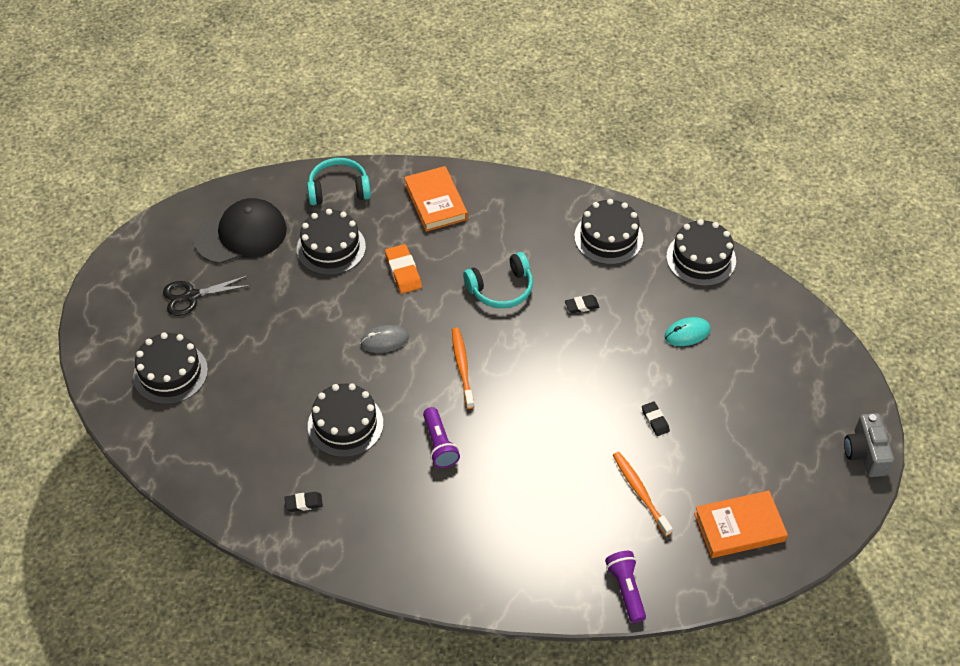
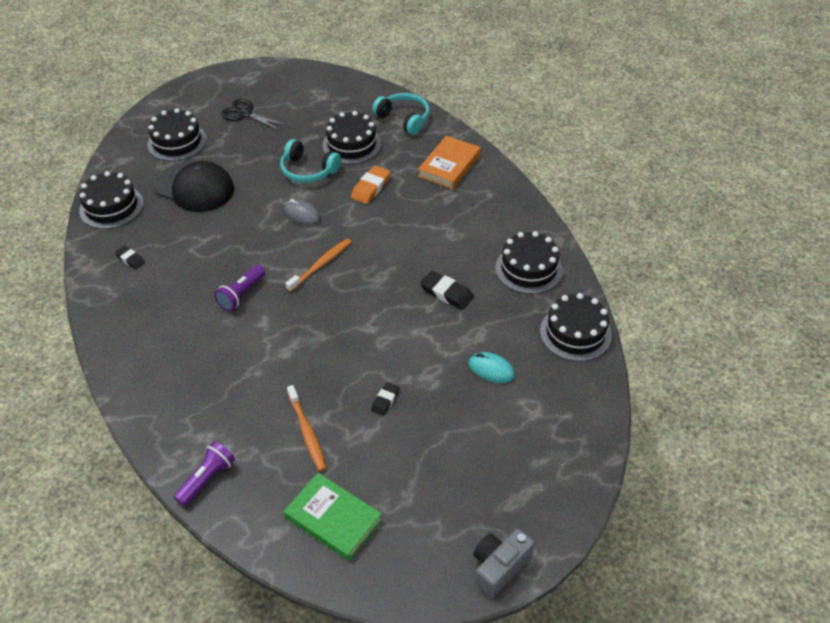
camera: 50 degrees right, 5 degrees down
black cap [194,198,287,264] -> black cap moved to [154,161,234,212]
black cake [308,383,383,457] -> black cake moved to [79,171,143,229]
turquoise headphones [463,252,533,308] -> turquoise headphones moved to [280,139,341,183]
black eraser [565,295,599,313] -> black eraser [420,270,474,310], size x1.62
orange toothbrush [613,452,673,536] -> orange toothbrush turned 135 degrees clockwise [287,385,326,471]
orange book [694,491,788,558] -> green book [284,473,382,561]

